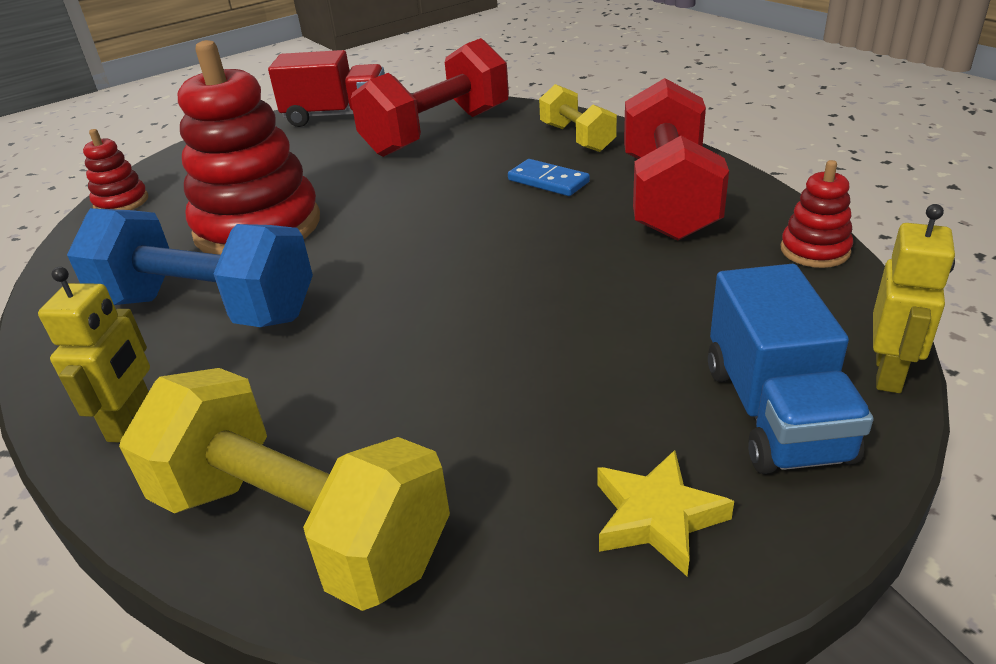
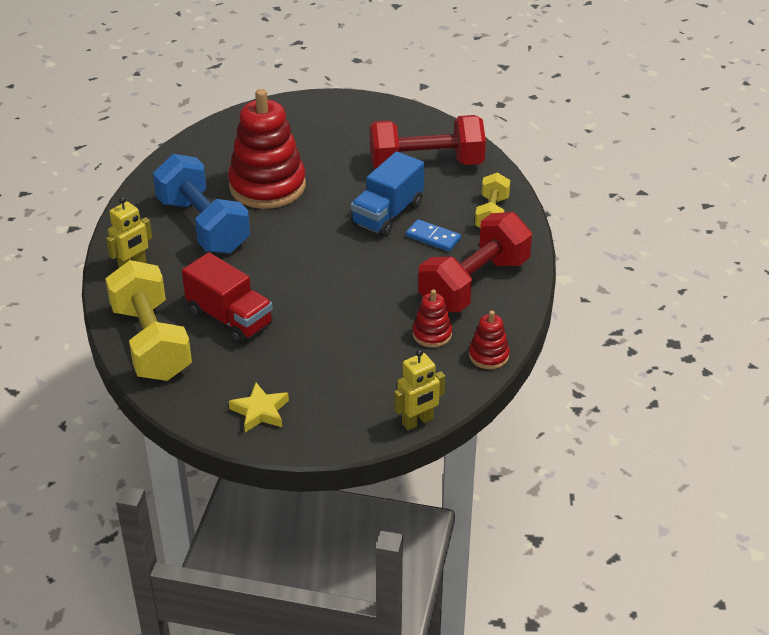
camera: 35 degrees right, 5 degrees up
red stacking toy [83,129,148,210] -> red stacking toy moved to [412,289,452,348]
red truck [268,50,385,127] -> red truck moved to [182,252,273,344]
blue domino [508,159,590,196] -> blue domino turned 45 degrees counterclockwise [406,219,461,252]
blue truck [708,264,874,474] -> blue truck moved to [351,151,424,237]

